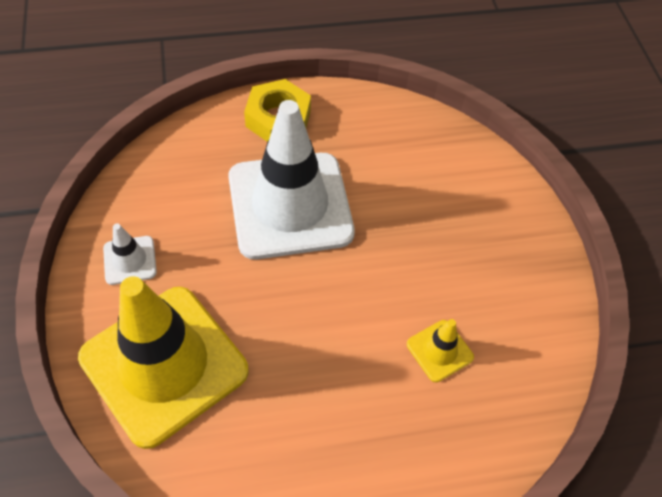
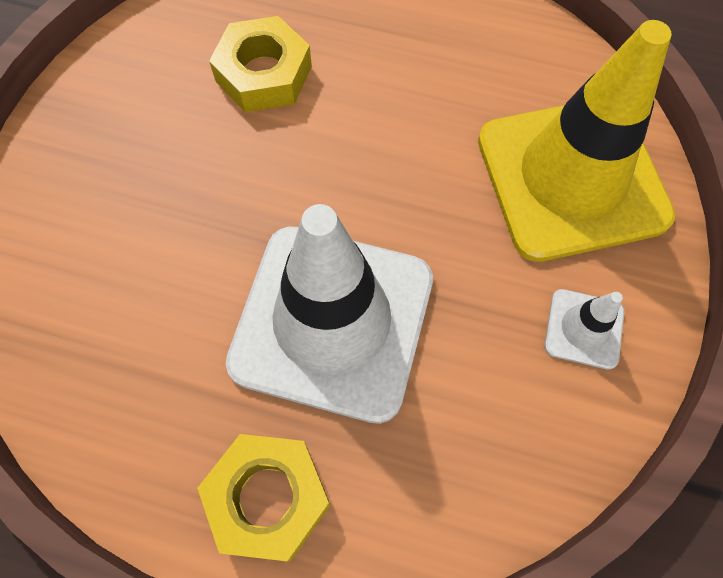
camera: 150 degrees left, 10 degrees up
yellow traffic cone [407,319,474,382] -> yellow nut [209,16,312,112]

